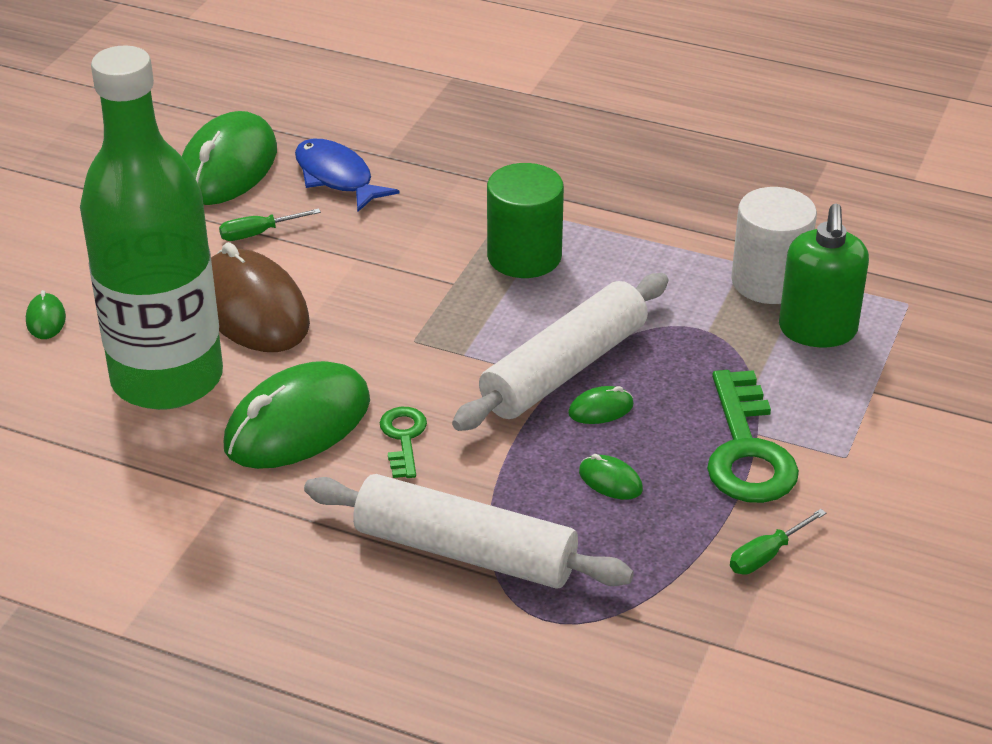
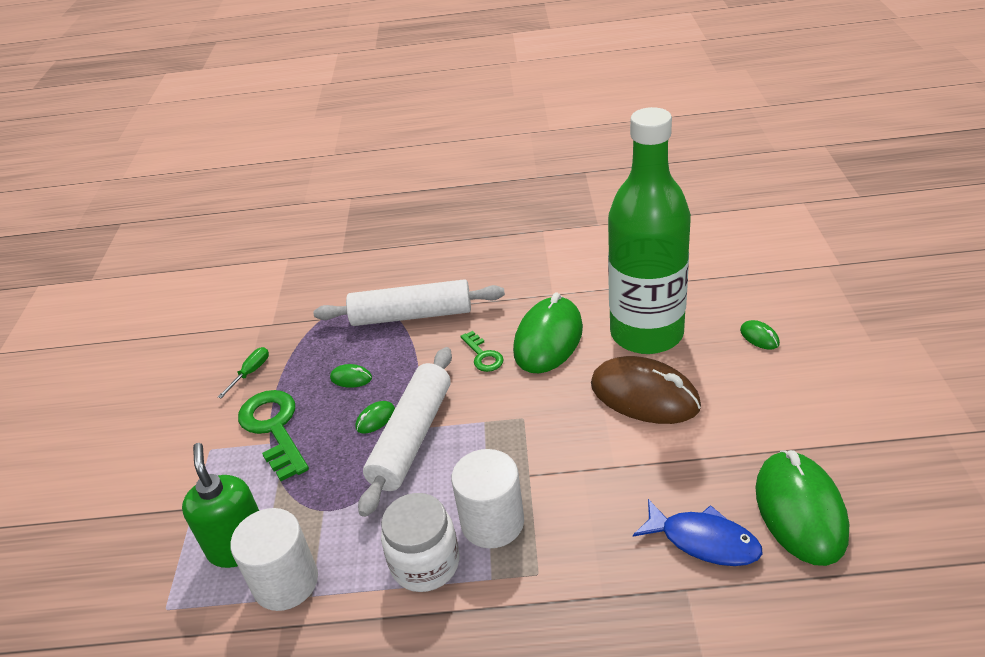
camera: 160 degrees right, 0 degrees up
green screwdriver [219,208,321,241] -> none
green cylinder [487,163,564,278] -> white cylinder [451,449,524,548]
none -> white jar [381,493,460,592]

